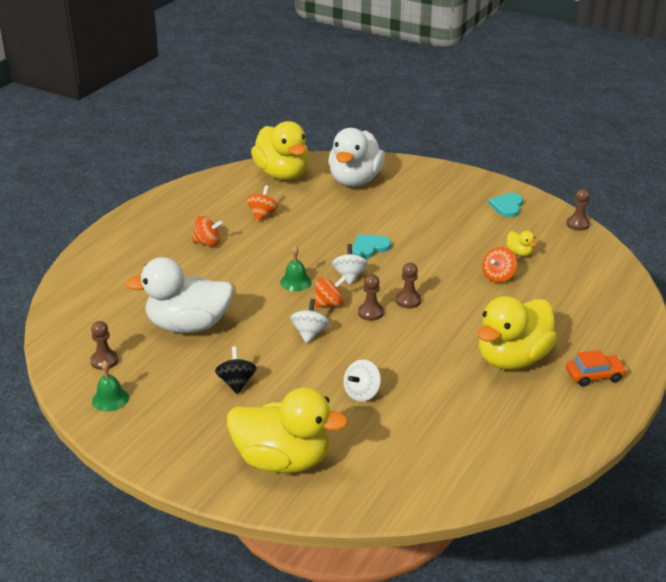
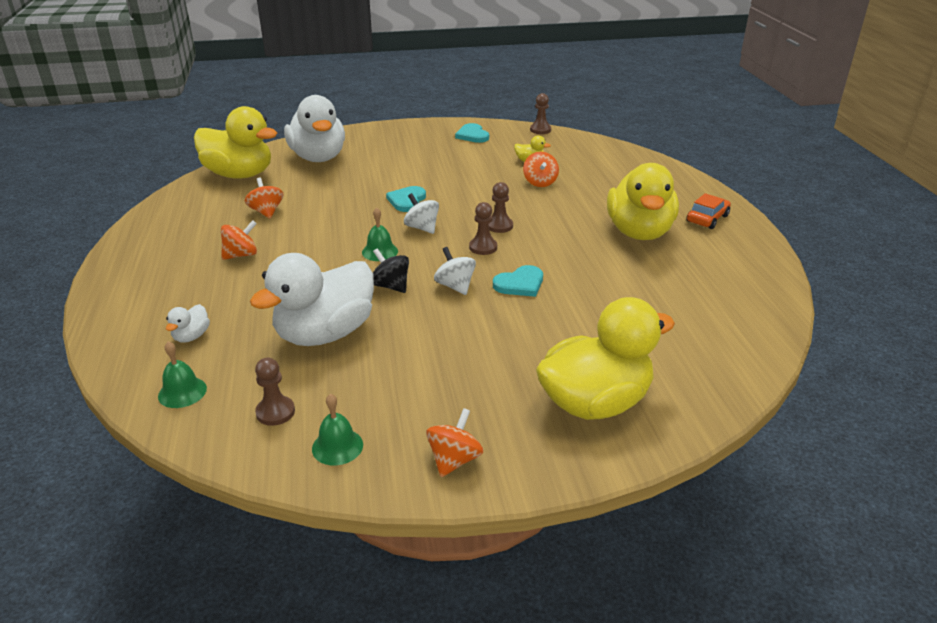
camera: 40 degrees left, 0 degrees up
black spinning top [215,346,257,395] -> black spinning top moved to [373,248,409,293]
orange spinning top [314,276,347,308] -> orange spinning top moved to [426,408,483,477]
white spinning top [343,359,381,402] -> none
none -> green bell [158,341,207,408]
none -> white duck [166,304,210,343]
none -> turquoise heart [493,265,543,297]

